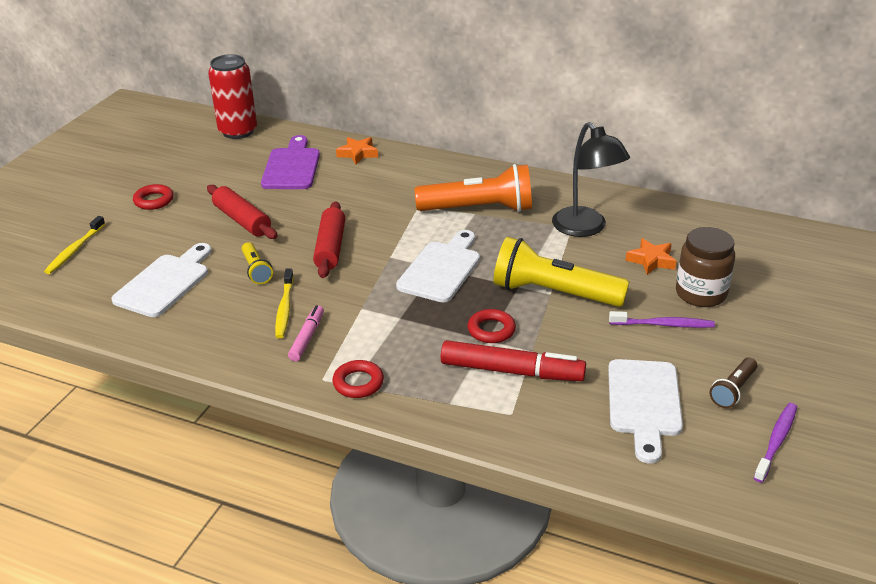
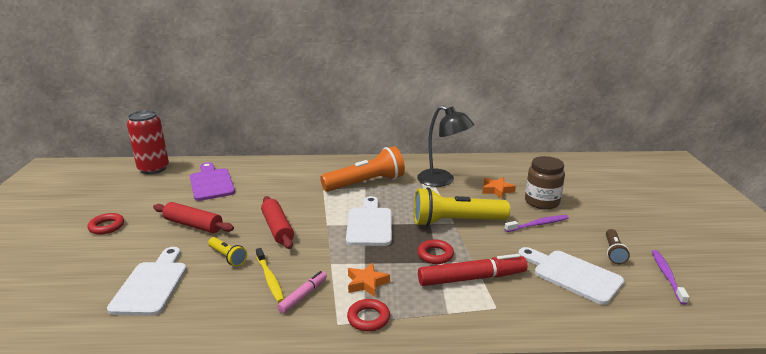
camera: 25 degrees left, 10 degrees down
yellow toothbrush [44,216,105,274] -> none
pink marker [288,305,324,361] -> pink marker turned 45 degrees clockwise [277,271,327,313]
orange star [336,137,378,164] -> orange star moved to [348,262,390,297]
white cutting board [608,359,683,464] -> white cutting board turned 150 degrees clockwise [518,247,624,305]

